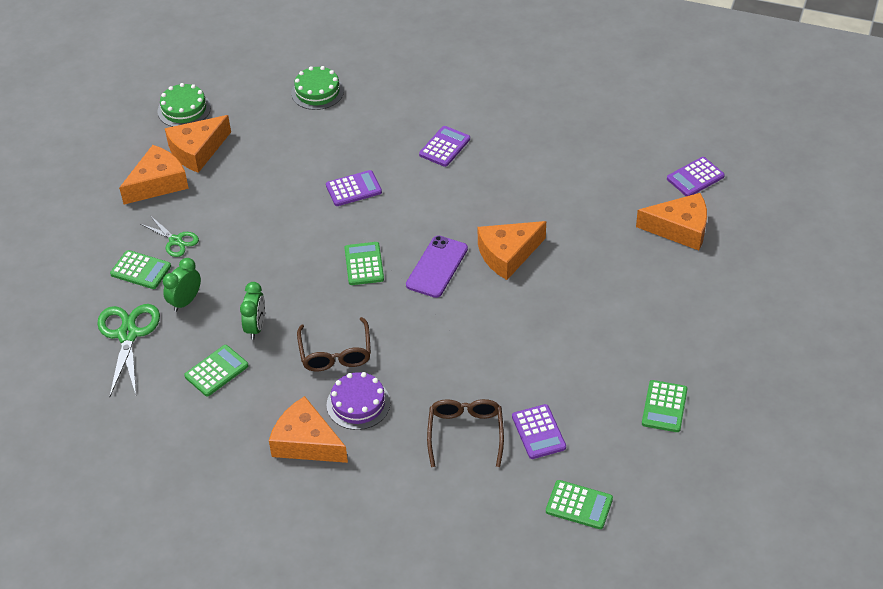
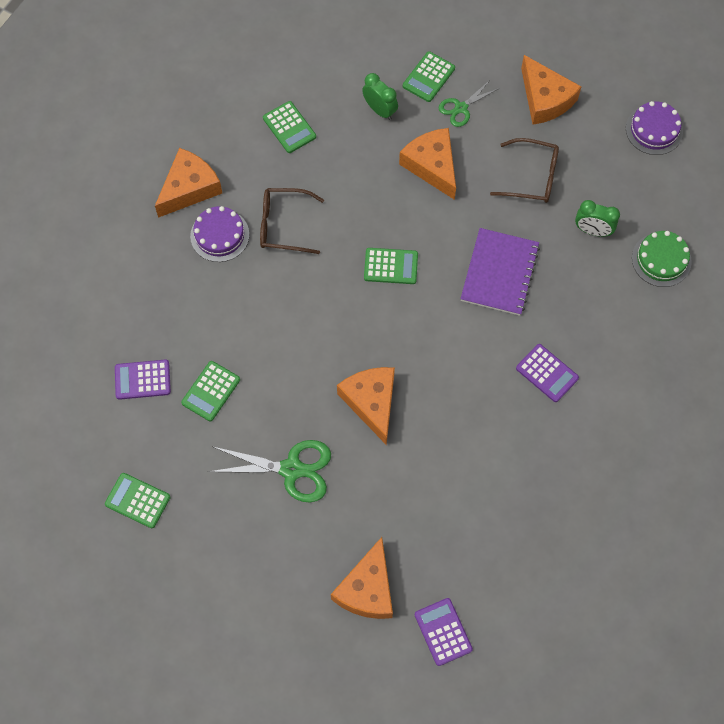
camera: 100 degrees right, 20 degrees up
green scissors [97,304,160,396] -> green scissors moved to [208,440,331,502]
green cake [157,83,211,127] -> purple cake [626,101,683,155]
orange cheese [165,115,231,173] -> orange cheese moved to [399,128,456,200]
green clock [240,282,265,340] -> green clock moved to [575,200,620,237]
purple calculator [326,170,382,206] -> purple notebook [460,228,540,316]
purple phone [406,236,468,298] -> none
brown glasses [427,399,504,467] -> brown glasses moved to [490,138,559,203]
green calculator [546,480,613,529] -> green calculator moved to [181,361,240,421]

